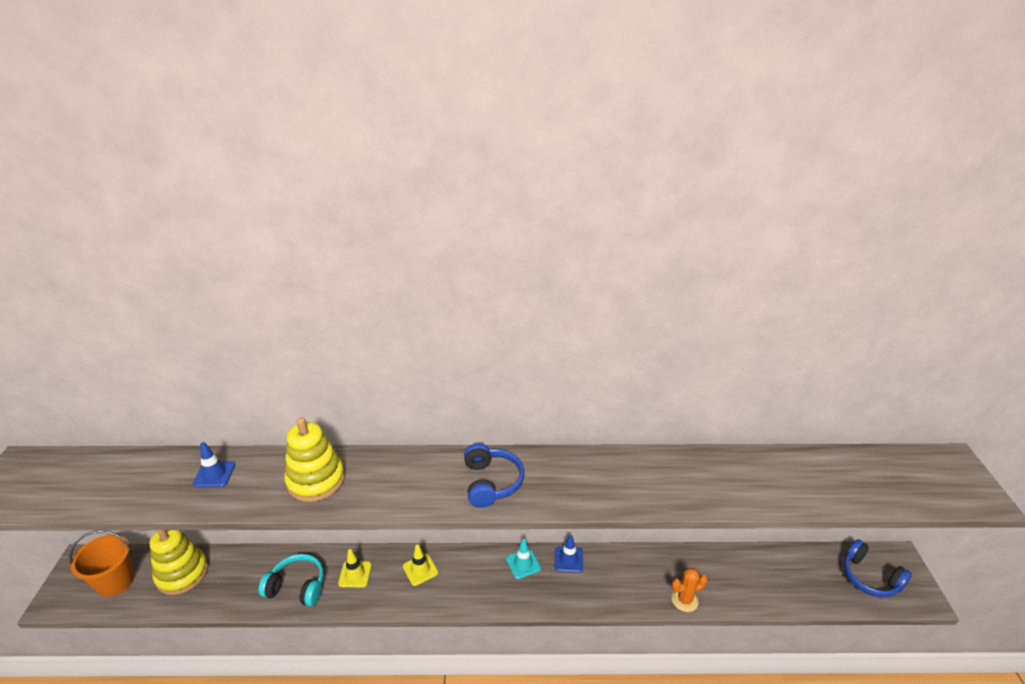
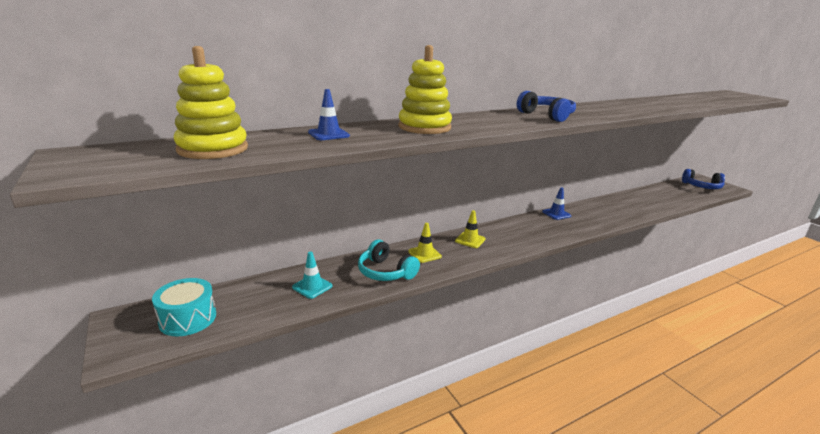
camera: 30 degrees left, 10 degrees down
orange bucket [69,531,134,597] -> turquoise drum [152,278,216,336]
yellow stacking toy [150,530,208,595] -> yellow stacking toy moved to [174,46,248,159]
turquoise headphones [258,554,324,607] -> turquoise headphones turned 120 degrees counterclockwise [358,240,420,281]
turquoise traffic cone [506,539,541,579] -> turquoise traffic cone moved to [292,251,332,299]
orange cactus [672,568,707,612] -> none

